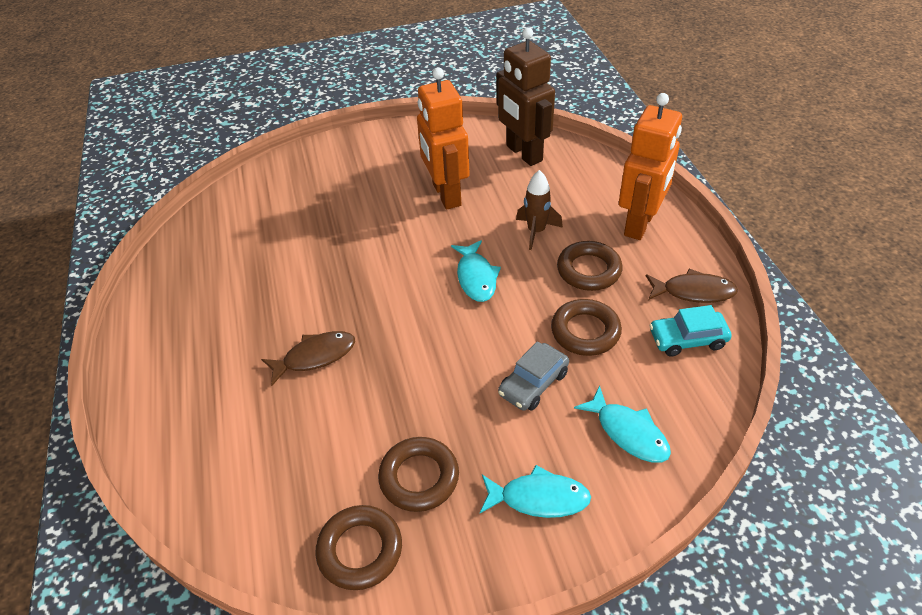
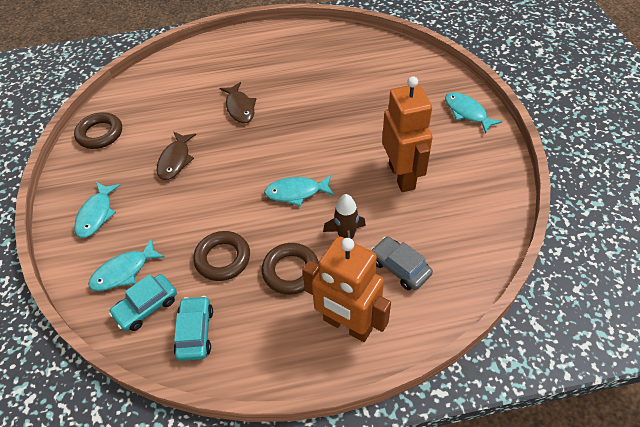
camera: 95 degrees right, 5 degrees up
brown ring [378,437,459,512] -> none
orange robot [417,67,470,209] -> orange robot turned 90 degrees clockwise [382,77,433,192]
brown robot [497,27,555,166] -> none
grey car [498,341,569,411] -> grey car moved to [371,237,433,290]
brown fish [646,269,738,303] -> brown fish moved to [156,131,196,180]
none -> turquoise car [109,274,177,331]
none -> turquoise fish [445,92,502,134]

